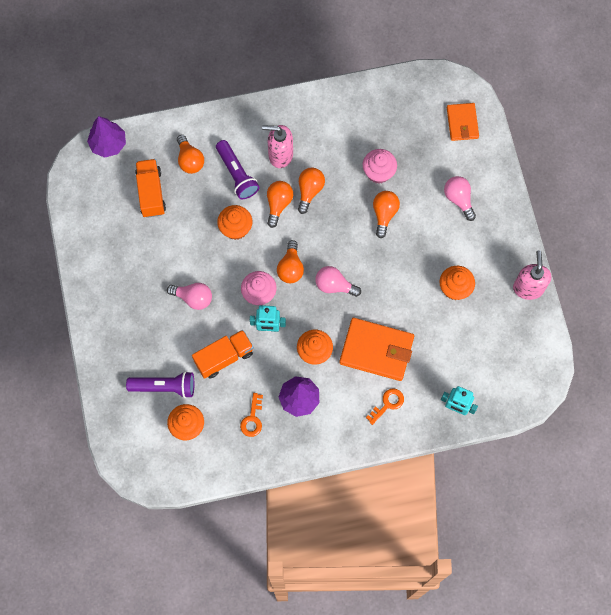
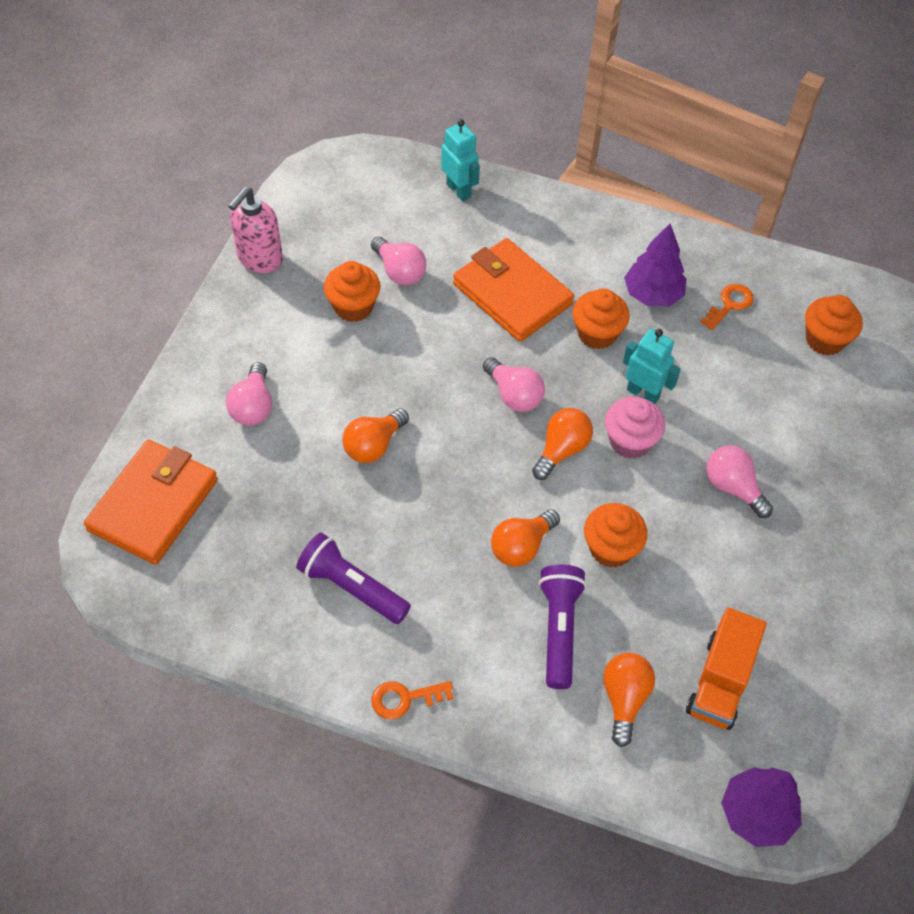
camera: 150 degrees left, 15 degrees down
purple flashlight [126,371,194,398] -> purple flashlight moved to [296,533,411,624]
orange truck [192,330,254,379] -> none
pink soap dispenser [262,125,293,168] -> none
orange light bulb [298,167,325,214] -> none
pink cupcake [363,149,397,184] -> none
orange key [366,388,404,425] -> orange key moved to [371,681,454,719]
orange wallet [447,103,479,141] -> orange wallet [84,440,218,565], size x1.64
none -> pink light bulb [371,237,426,285]

